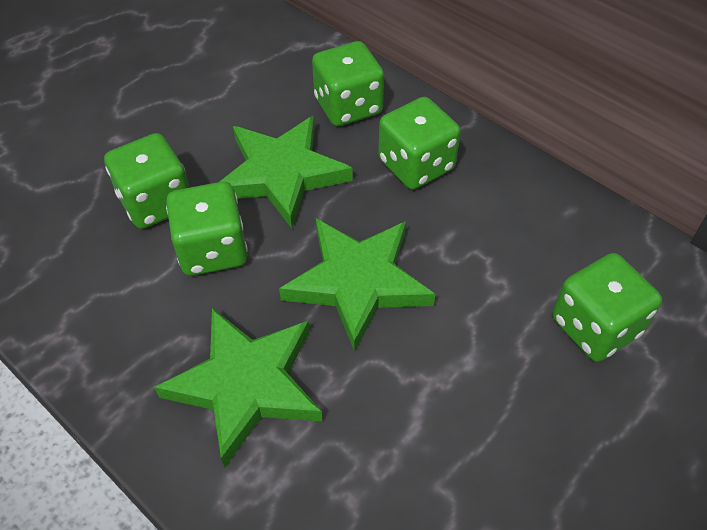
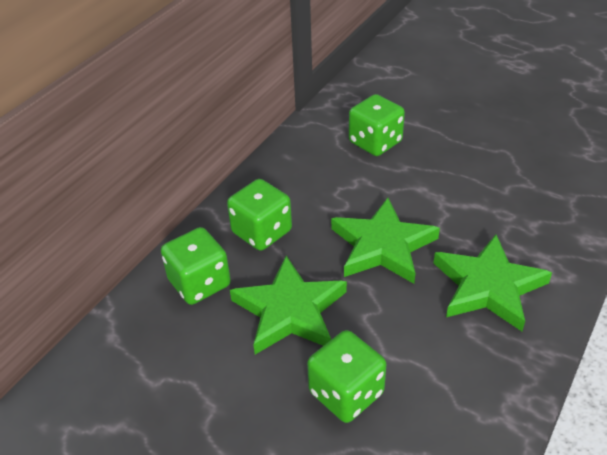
camera: 100 degrees left, 10 degrees down
green dice [166,182,248,276] -> none

